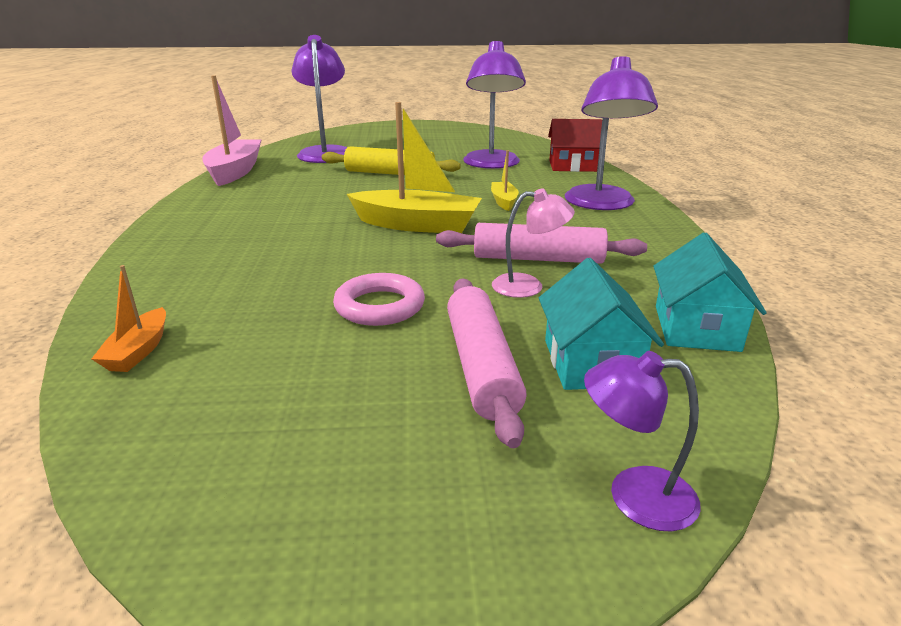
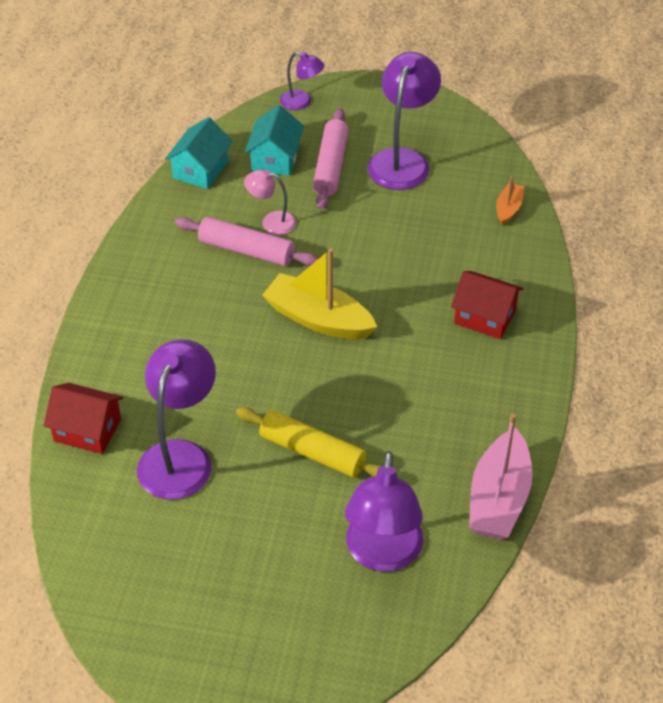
camera: 165 degrees left, 20 degrees up
pink ring [333,273,425,326] -> none
yellow boat [491,150,519,211] -> none
purple lamp [565,56,658,210] -> purple lamp moved to [367,52,441,190]
none -> red house [451,271,524,339]

